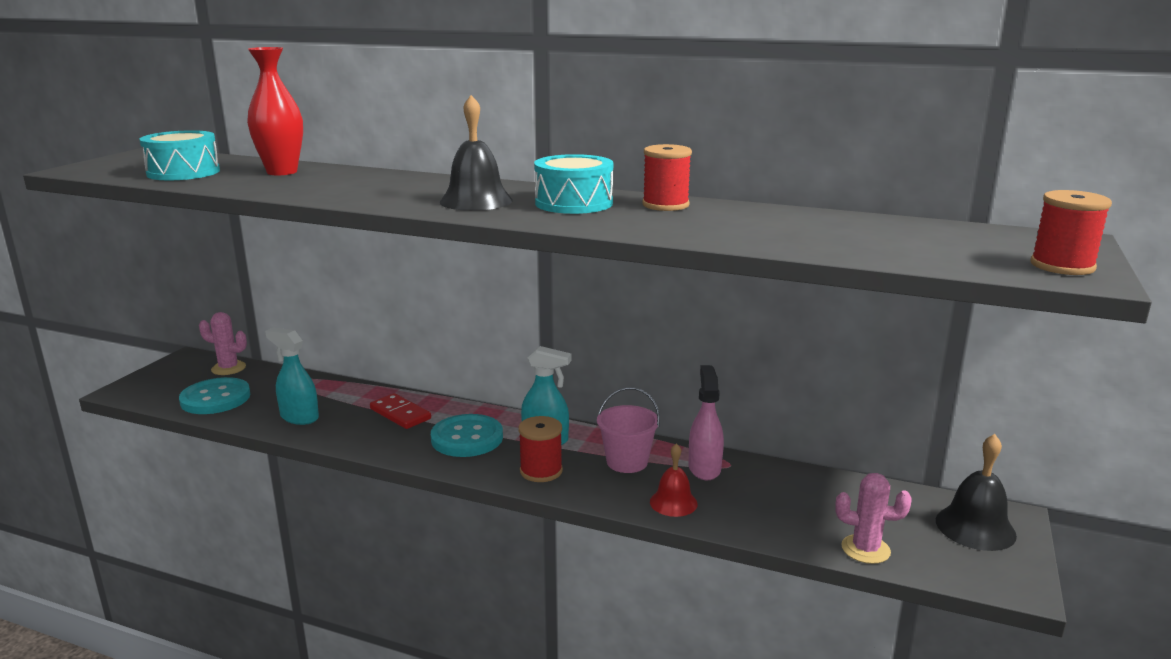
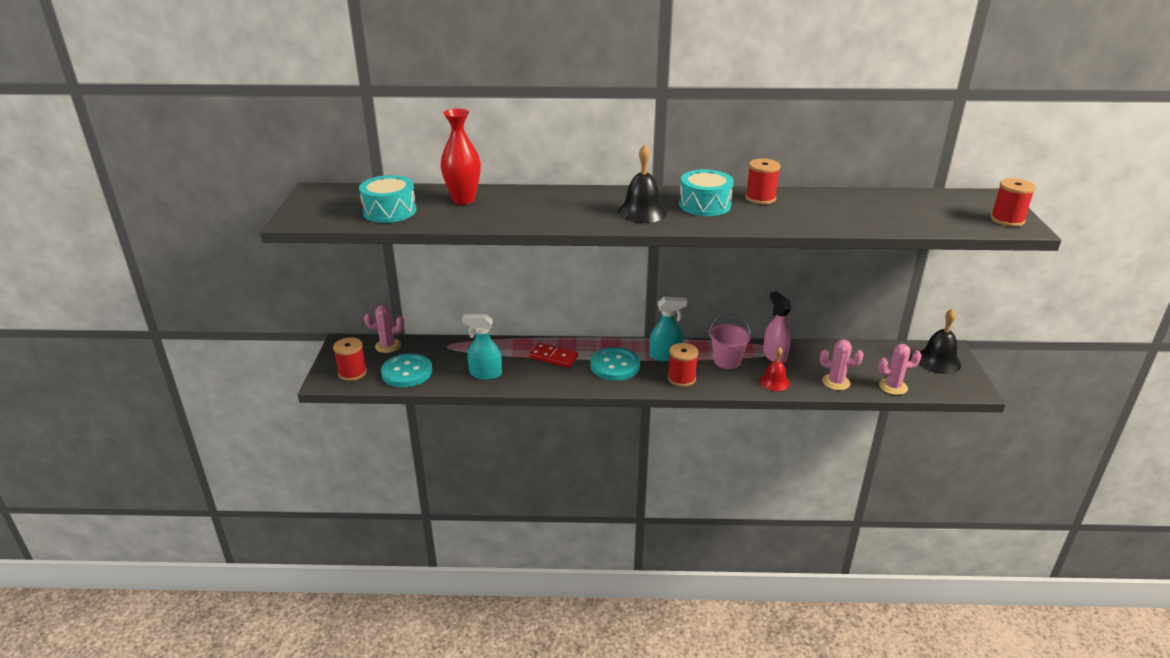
camera: 20 degrees left, 10 degrees up
none -> red spool [333,337,367,381]
none -> pink cactus [820,339,864,390]

